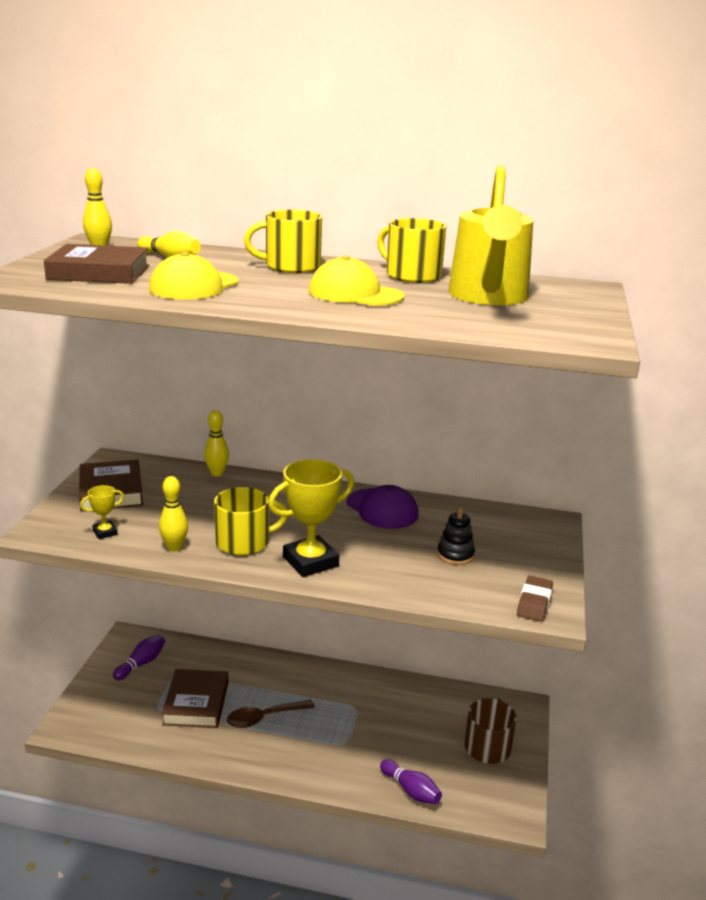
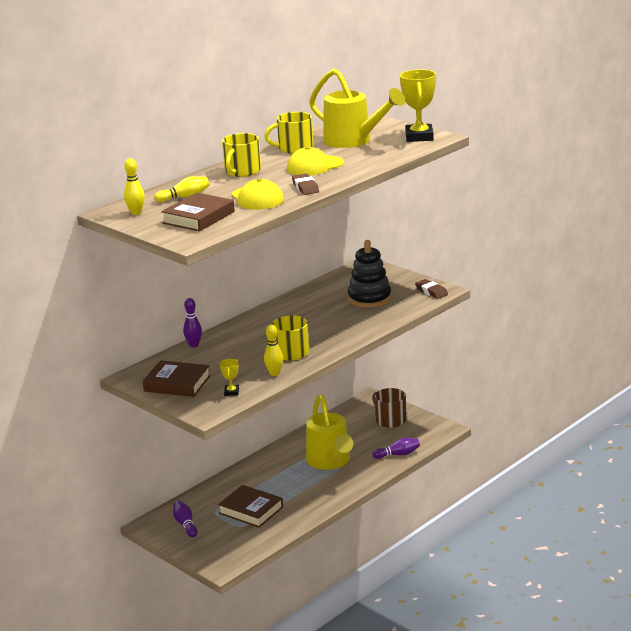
camera: 55 degrees left, 0 degrees up
yellow bowling pin [204,410,229,476] -> purple bowling pin [183,298,202,348]
brown spoon [227,700,315,728] -> none
yellow trophy [268,459,354,577] -> yellow trophy moved to [400,69,436,142]
purple cap [346,485,419,529] -> none
black stacking toy [437,507,475,565] -> black stacking toy [348,240,391,308], size x1.86
none -> brown eraser [292,174,319,195]
none -> yellow watering can [306,394,353,470]

